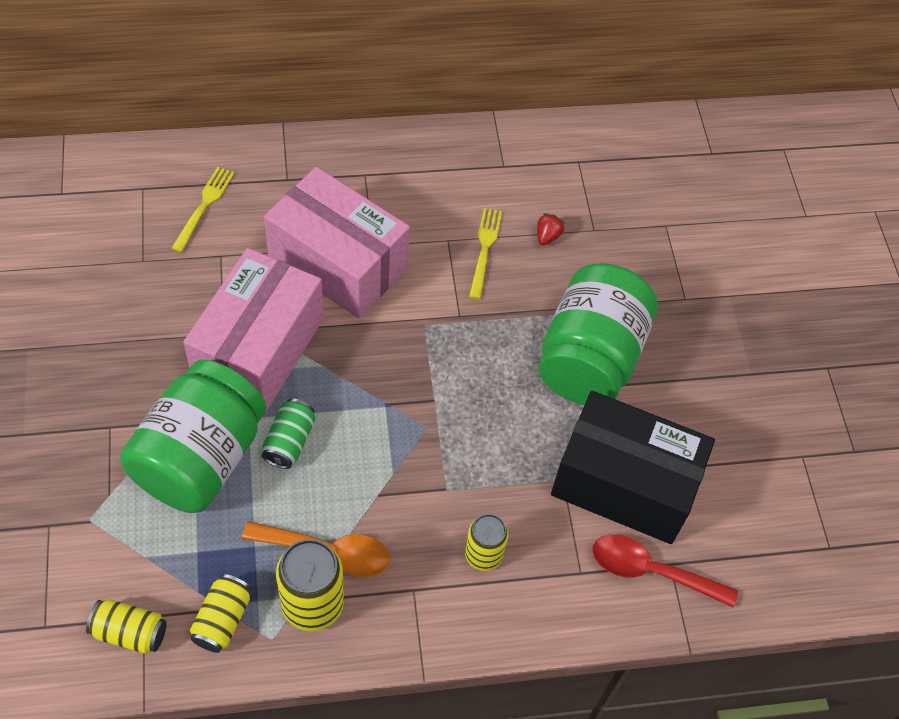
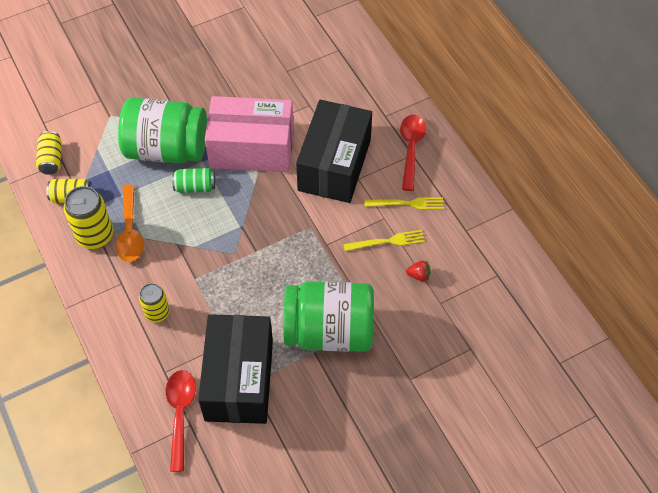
camera: 75 degrees right, 0 degrees up
yellow fork [171,167,235,252] -> yellow fork moved to [364,197,444,210]
pink box [264,167,410,318] -> black box [296,100,372,203]
none -> red spoon [400,115,426,191]

